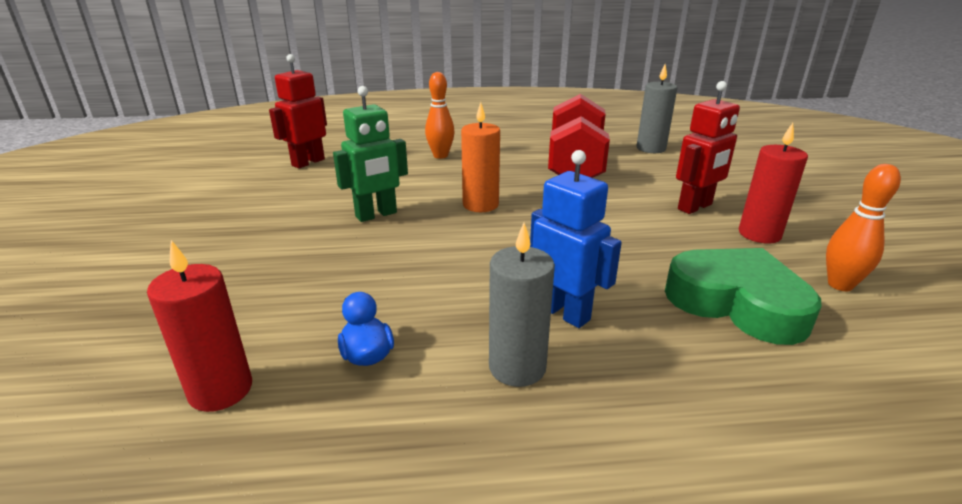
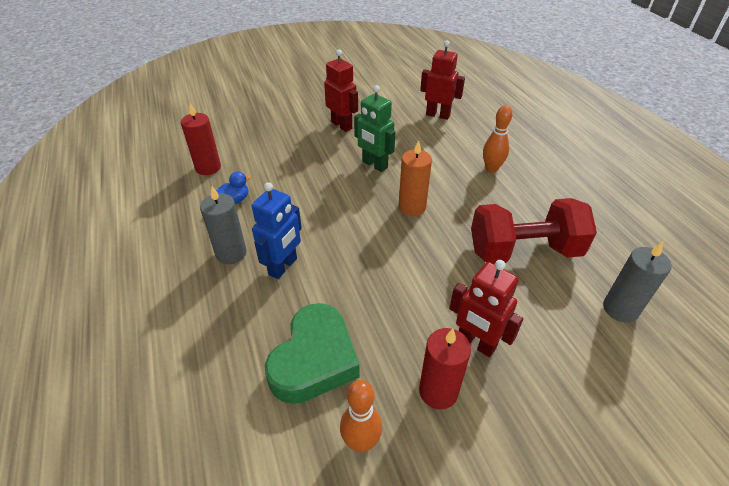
camera: 75 degrees right, 15 degrees up
none -> red robot [324,50,358,132]

